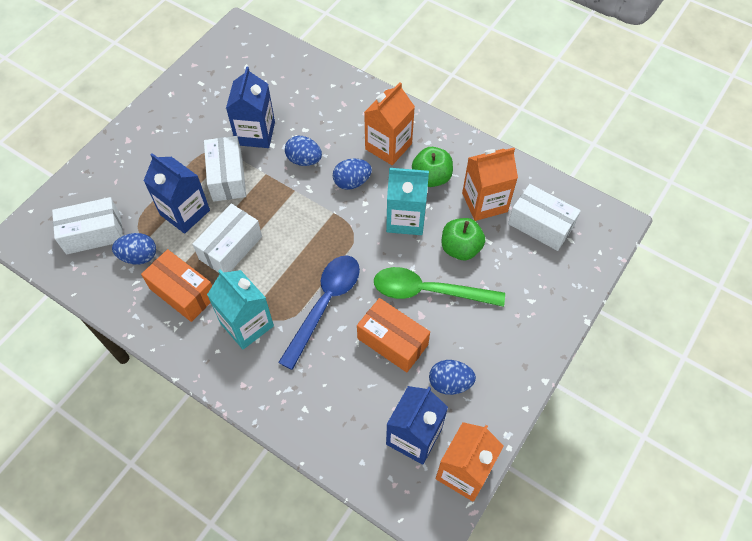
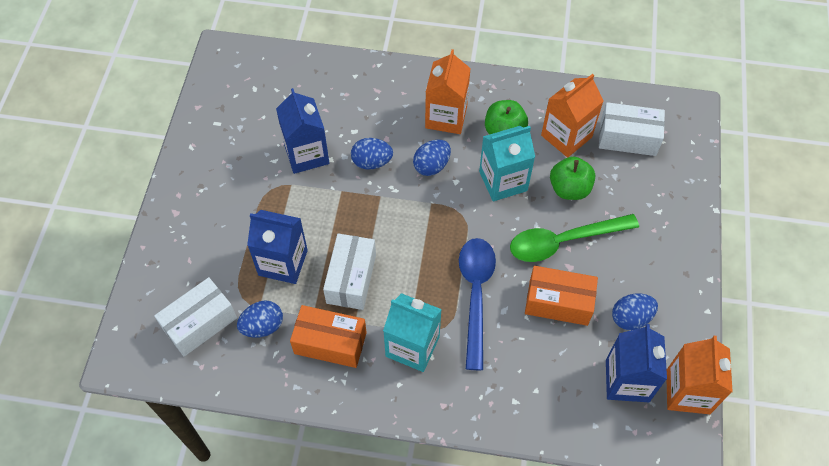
camera: 25 degrees left, 0 degrees up
white box [204,136,246,202] -> none

